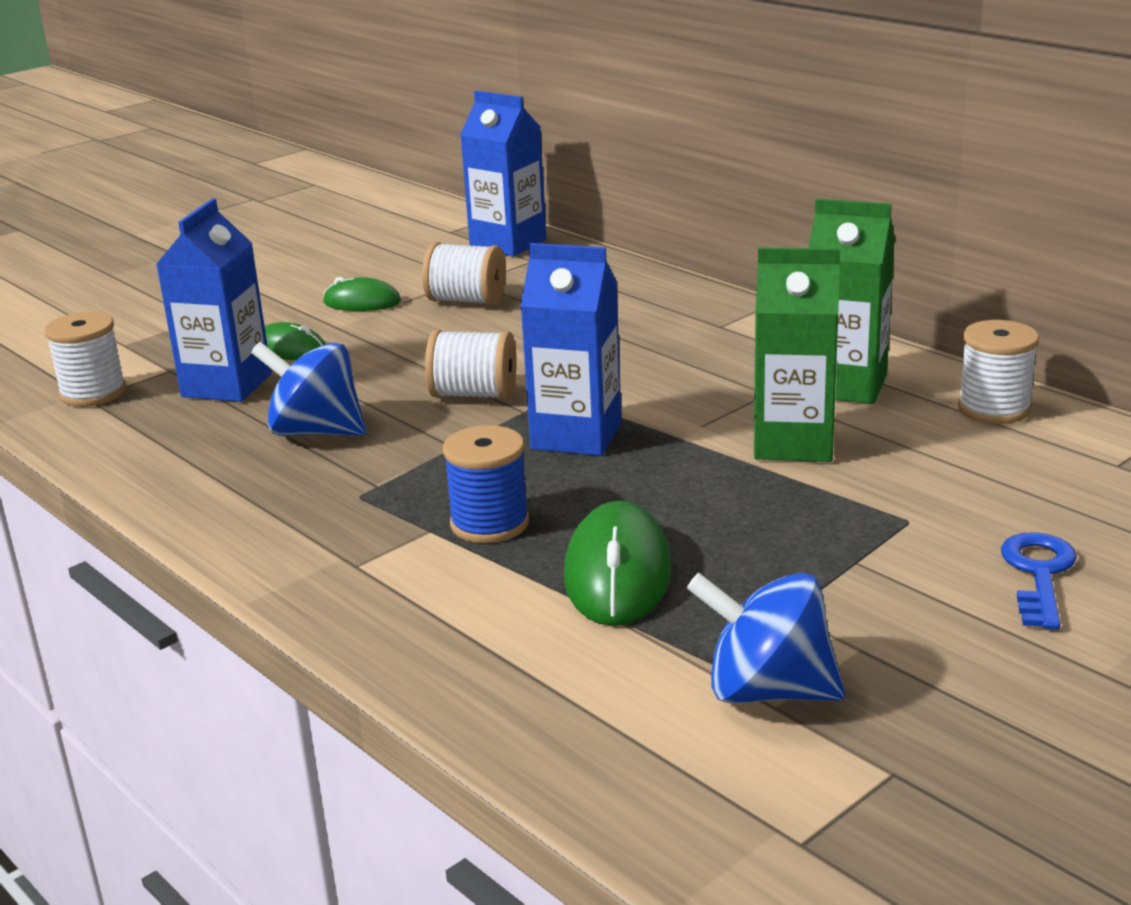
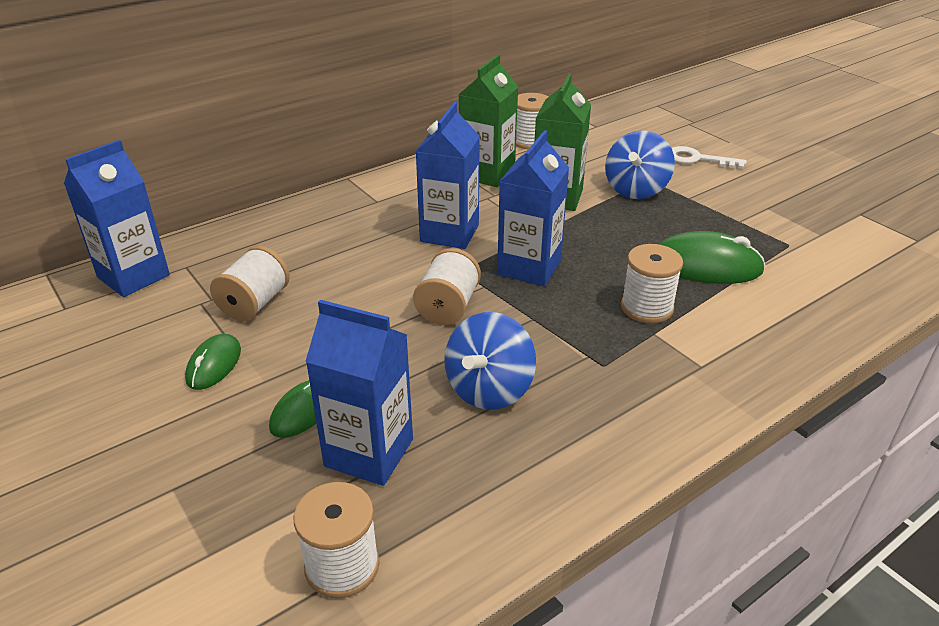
camera: 85 degrees left, 10 degrees up
blue spool [443,425,529,543] -> white spool [621,244,683,323]
blue spinning top [687,573,845,703] -> blue spinning top moved to [605,130,675,199]
blue key [1001,532,1077,630] -> white key [672,146,747,169]
none -> blue carton [415,102,480,249]

